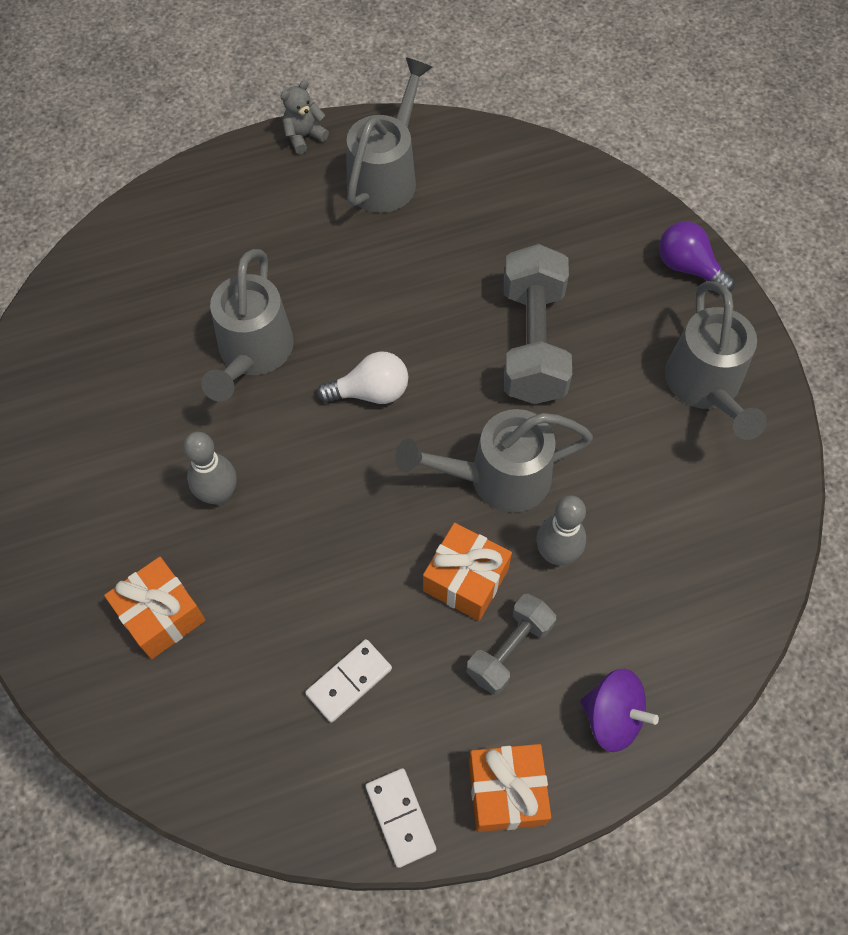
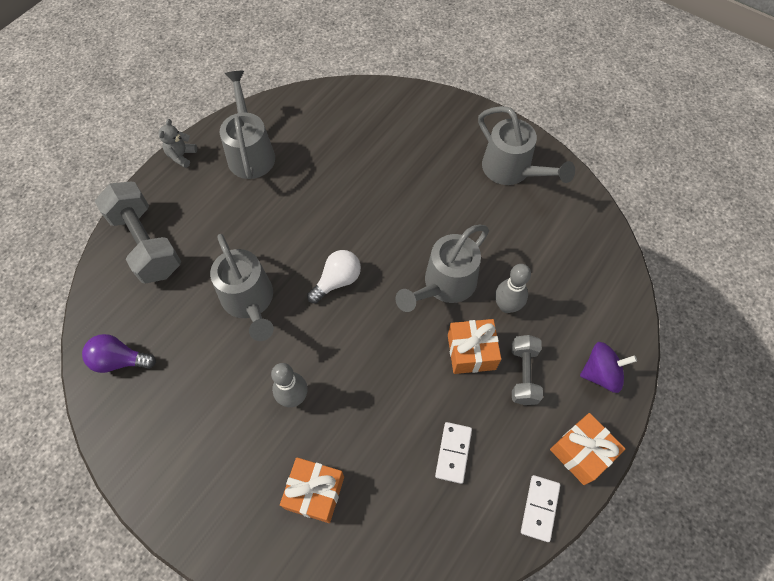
camera: 35 degrees left, 0 degrees up
white domino [365,768,436,868] -> white domino turned 75 degrees clockwise [521,475,560,542]
grey dumbbell [504,244,572,404] -> grey dumbbell moved to [95,182,181,284]
purple light bulb [659,221,735,292] -> purple light bulb moved to [82,334,156,373]

